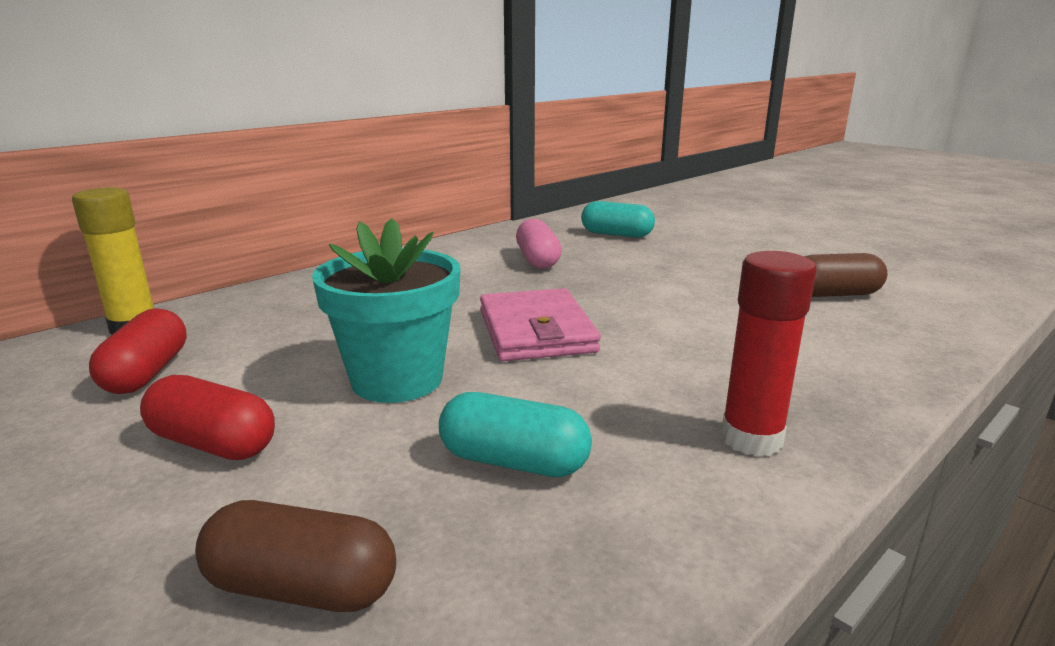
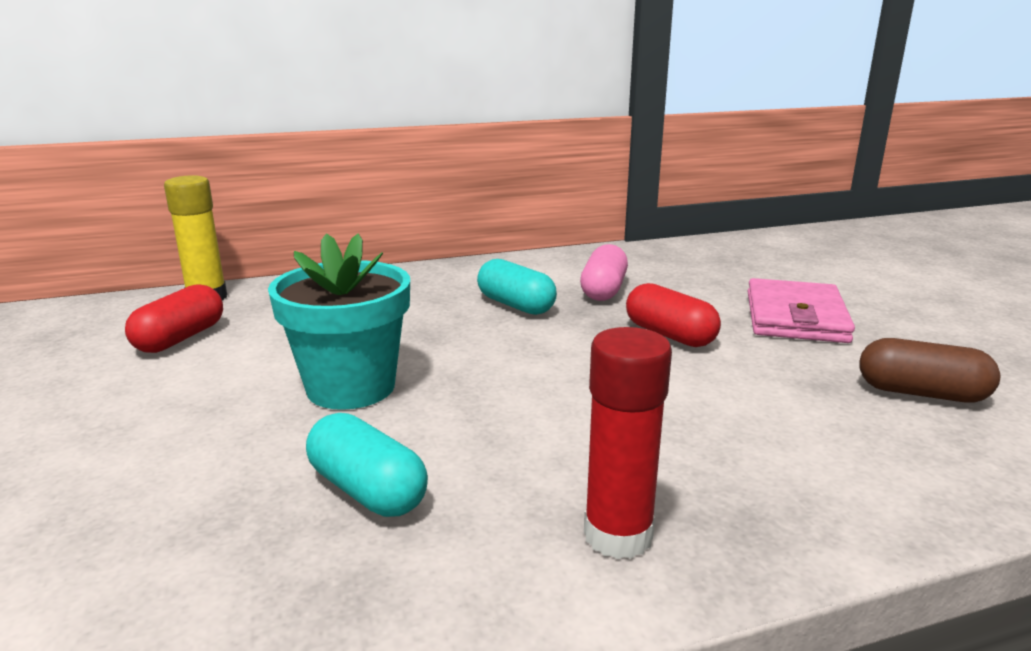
camera: 25 degrees right, 0 degrees up
red capsule [140,375,275,460] -> red capsule moved to [626,283,721,347]
brown capsule [195,500,396,612] -> none
pink wallet [480,288,601,361] -> pink wallet moved to [748,278,855,343]
turquoise capsule [581,201,655,238] -> turquoise capsule moved to [477,259,557,315]

